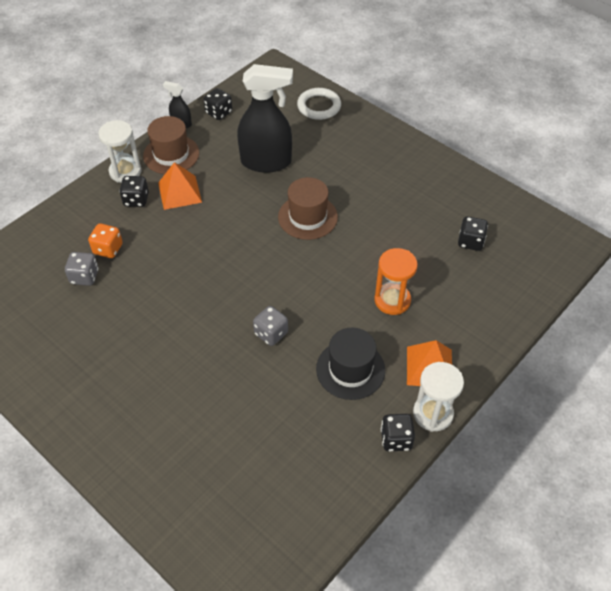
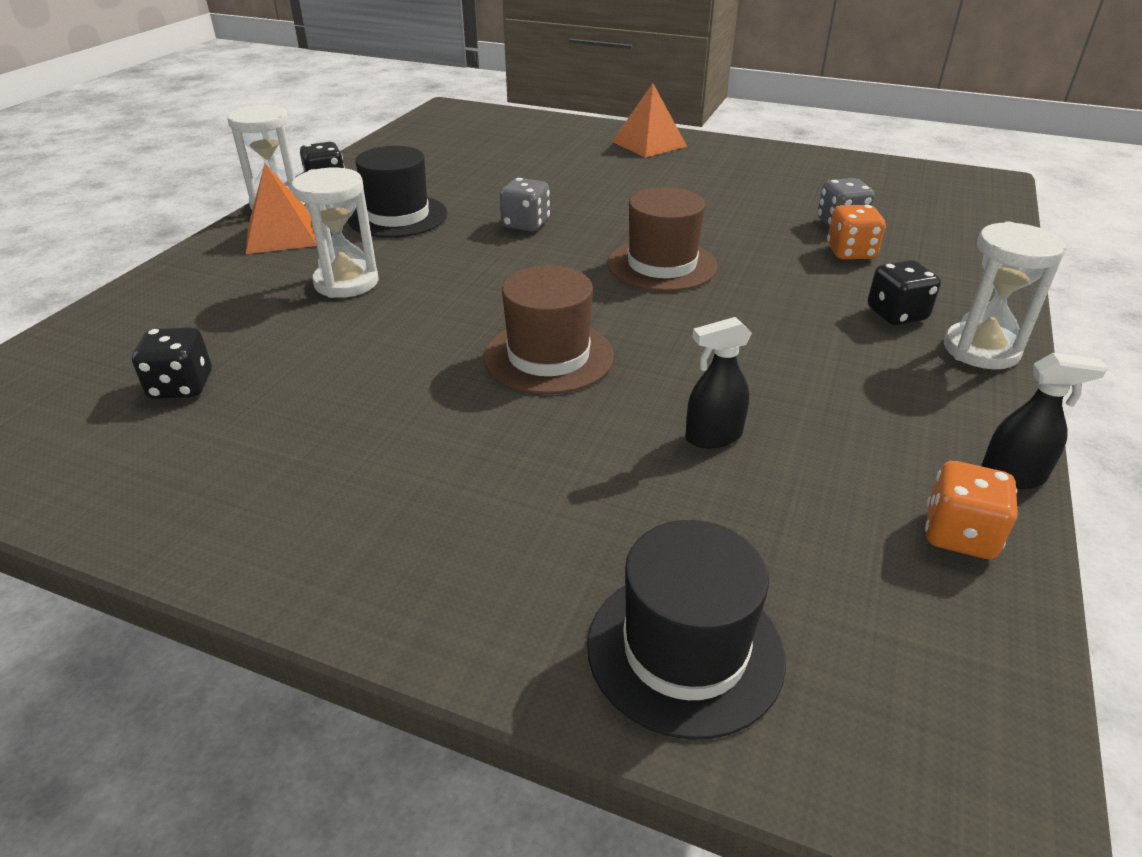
camera: 160 degrees right, 15 degrees down
brown hat [143,116,199,174] -> brown hat moved to [608,187,717,292]
orange pyramid [158,162,202,210] -> orange pyramid moved to [612,83,687,158]
black dice [204,88,232,120] -> orange dice [925,461,1017,559]
black spray bottle [237,64,293,173] -> black spray bottle [685,317,752,449], size x0.45
white ring [297,88,341,120] -> black hat [587,520,786,740]
orange hourglass [375,248,418,315] -> white hourglass [292,167,379,298]

